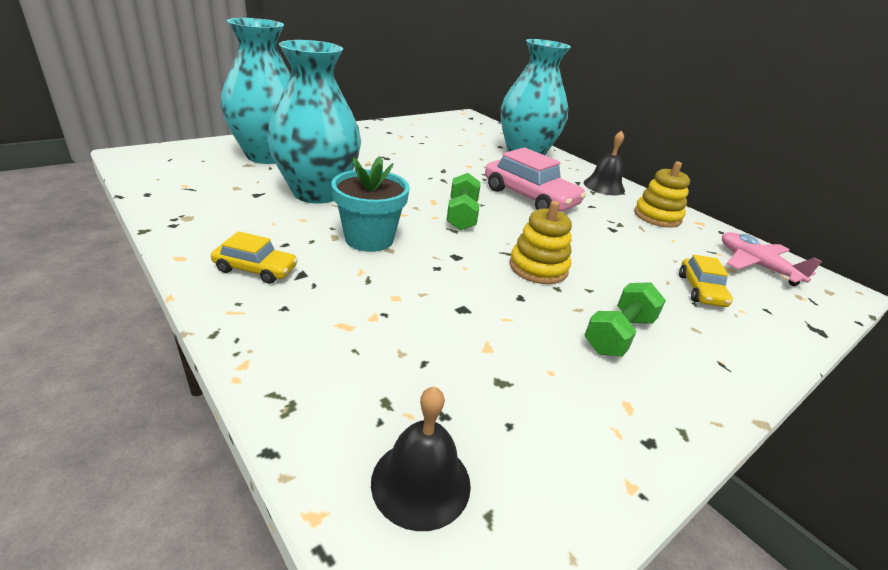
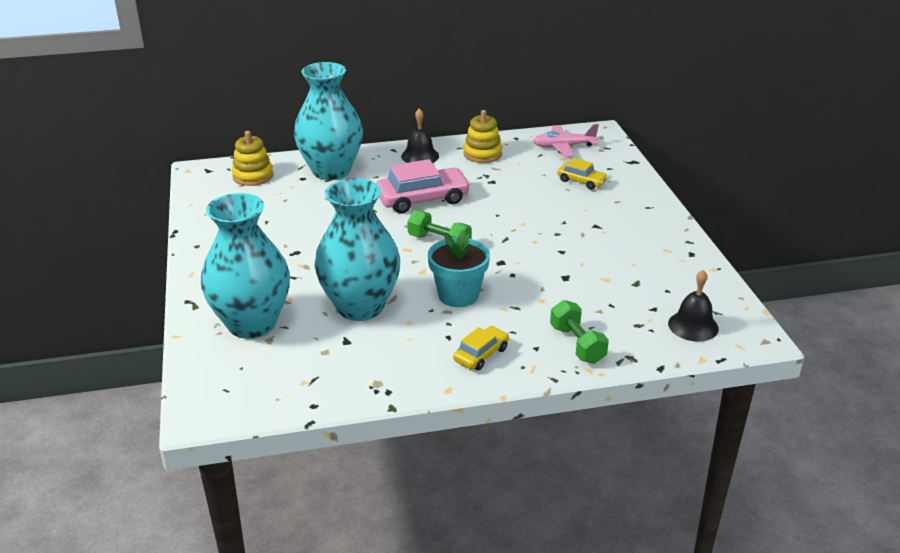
camera: 60 degrees left, 0 degrees up
yellow stacking toy [510,201,572,284] -> yellow stacking toy moved to [232,131,273,186]
green dumbbell [584,282,666,357] -> green dumbbell moved to [550,300,609,364]

